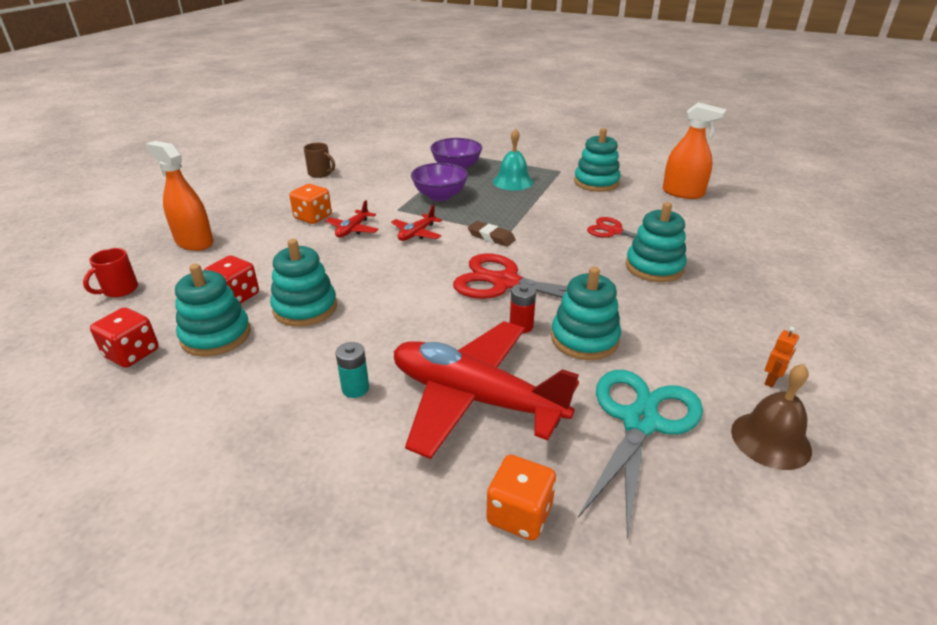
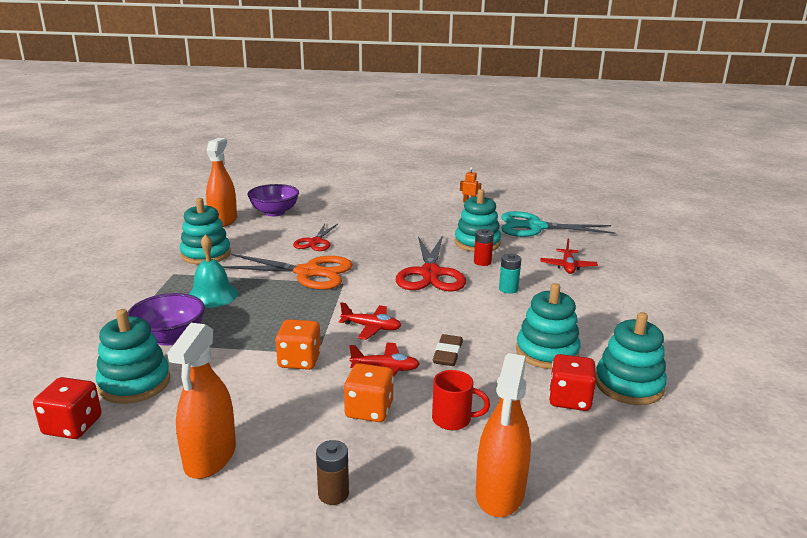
camera: 110 degrees left, 10 degrees down
red mug [83,248,138,297] -> red mug moved to [432,370,490,430]
red dice [90,307,159,368] -> red dice moved to [33,377,102,439]
brown mug [304,143,335,178] -> orange spray bottle [167,323,236,479]
turquoise battery [336,342,369,398] -> turquoise battery moved to [499,254,521,294]
red plane [394,321,579,459] -> red plane [540,238,598,274], size x0.42
purple bowl [411,163,468,201] -> purple bowl moved to [247,184,299,216]
brown eraser [468,221,516,247] -> brown eraser moved to [433,334,463,366]
orange dice [486,455,556,541] -> orange dice moved to [275,319,321,370]
turquoise stacking toy [626,202,687,282] -> turquoise stacking toy moved to [96,309,170,404]
brown bell [731,364,812,470] -> none
none -> orange scissors [222,254,353,290]
none -> brown battery [316,440,349,505]

